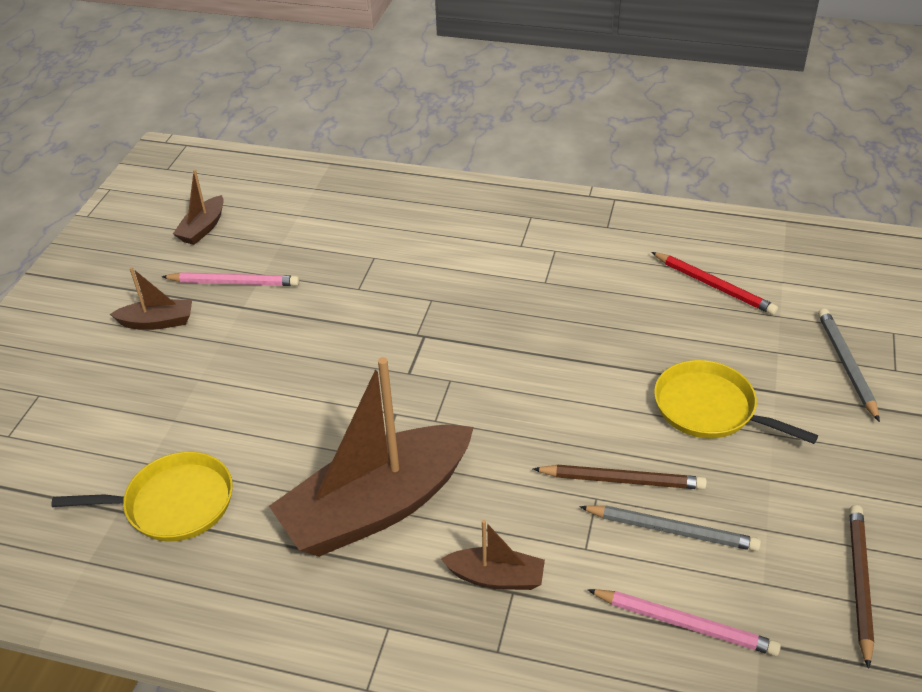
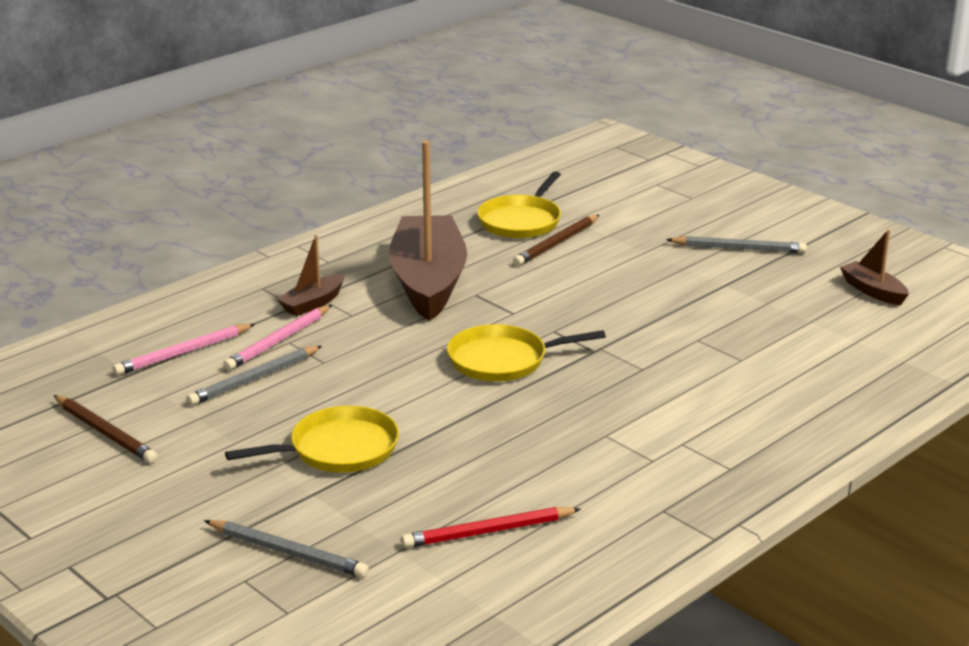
camera: 120 degrees right, 15 degrees down
brown boat [110,267,192,330] -> grey pencil [666,236,807,253]
pink pencil [162,272,300,286] -> pink pencil moved to [223,305,332,370]
brown pencil [533,465,707,490] -> brown pencil moved to [513,215,599,266]
none -> yellow pan [447,324,606,382]

